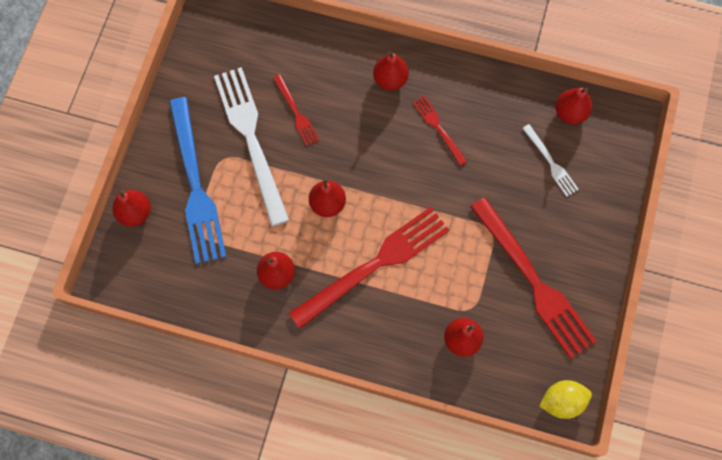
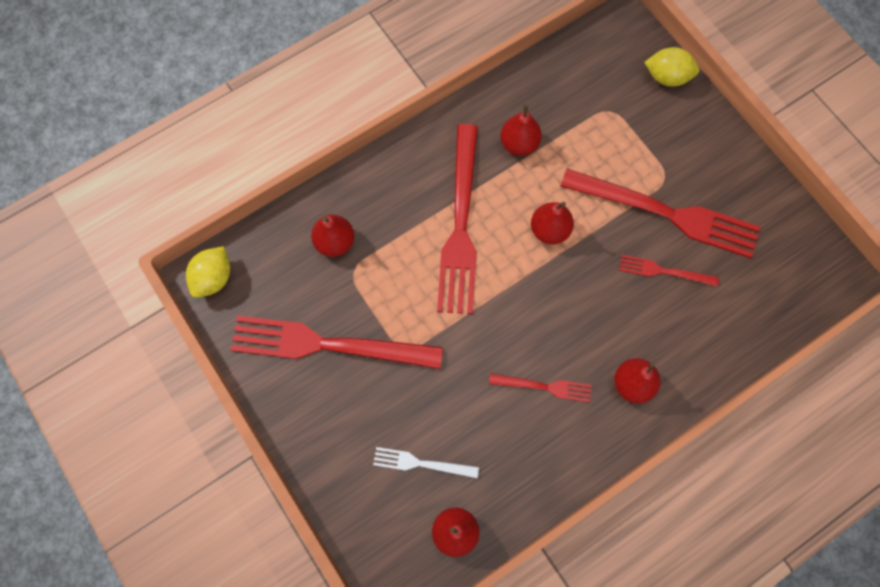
camera: 130 degrees right, 0 degrees up
red pear [112,190,151,227] -> yellow lemon [644,47,699,87]
blue fork [169,97,226,264] -> none
white fork [214,67,289,226] -> red fork [560,169,760,258]

